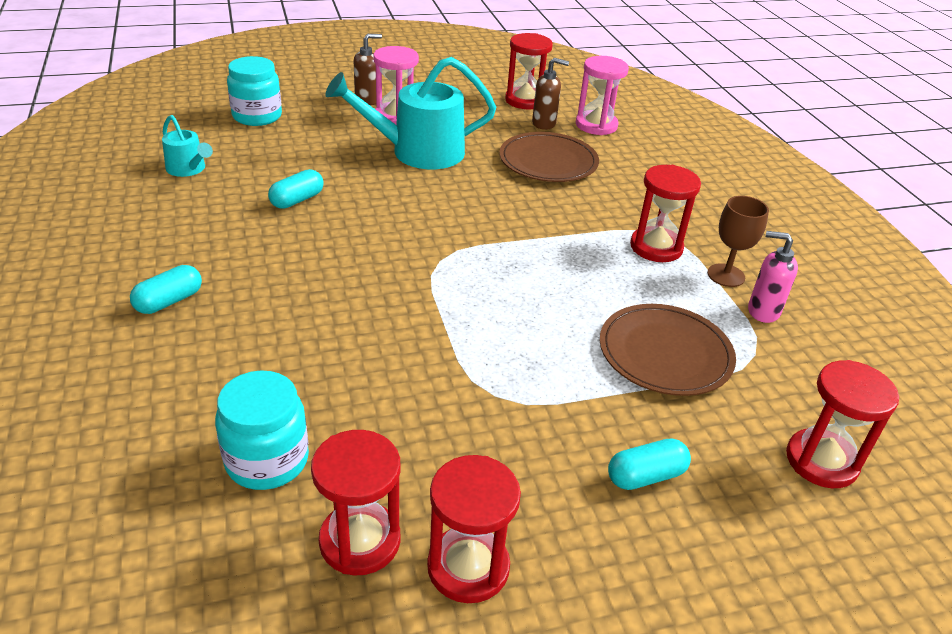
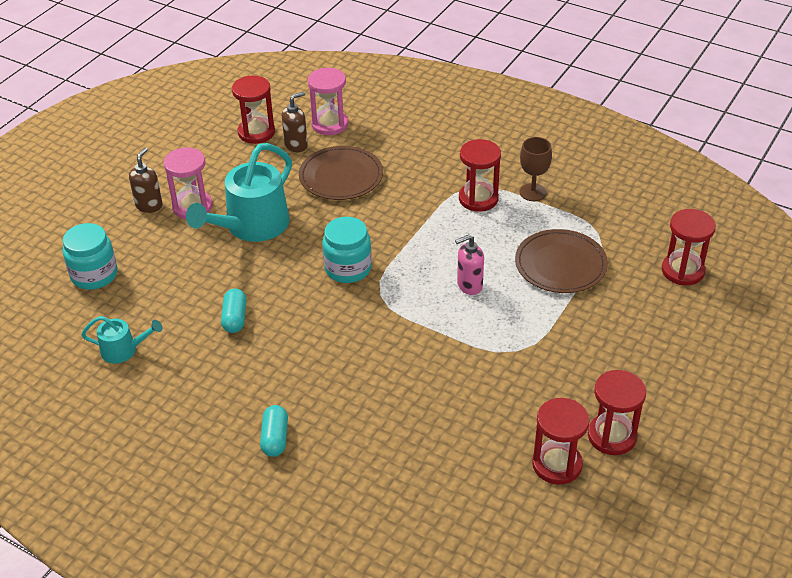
camera: 40 degrees left, 5 degrees up
turquoise jar [215,370,309,490] -> turquoise jar moved to [322,217,372,283]
turquoise capsule [608,439,691,490] -> none
pink soap dispenser [748,231,798,323] -> pink soap dispenser moved to [455,234,484,295]

